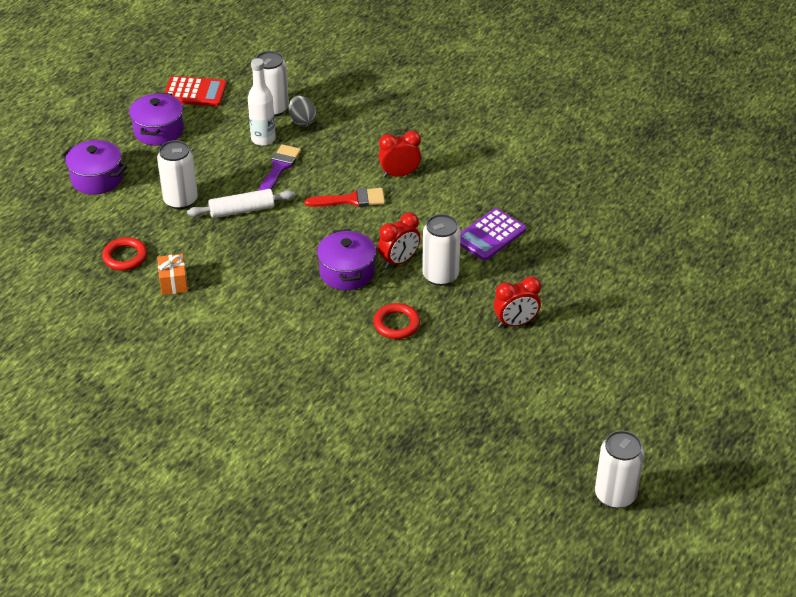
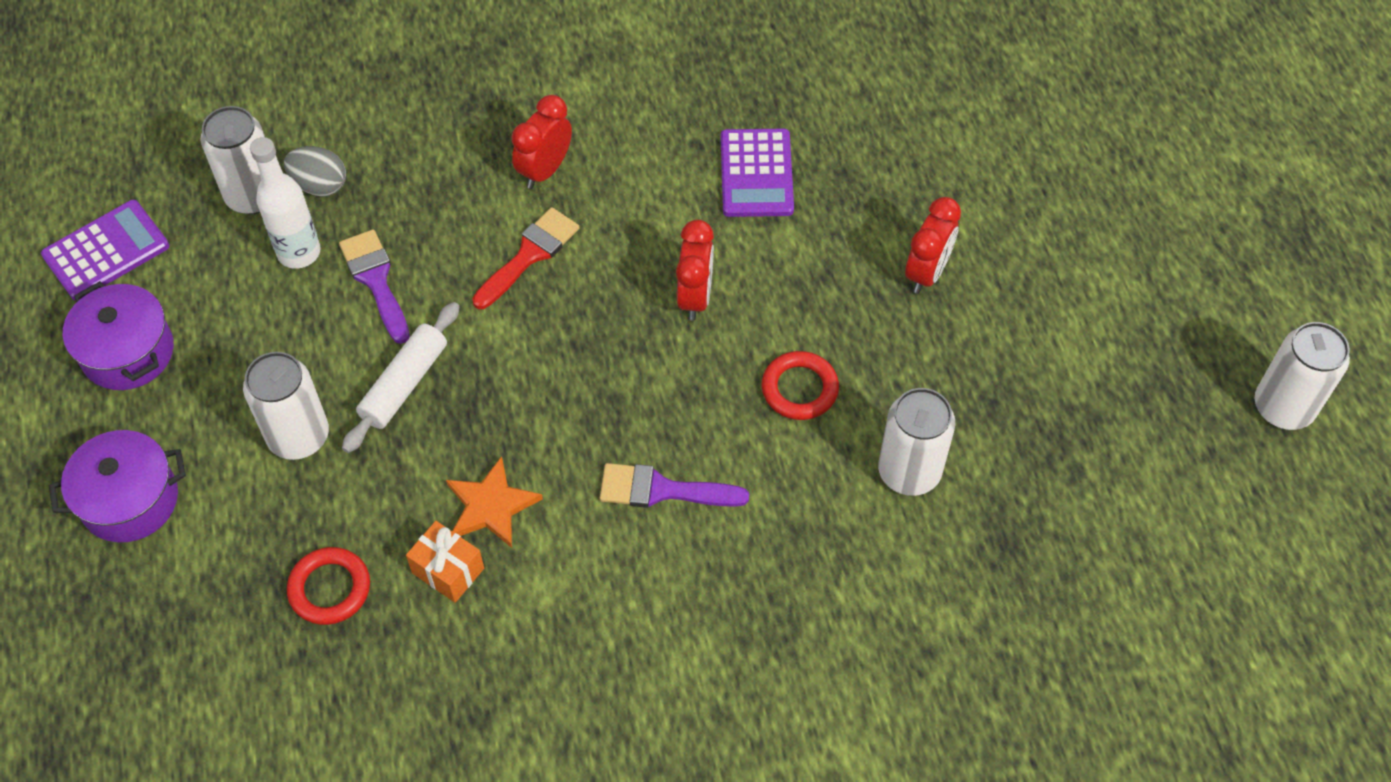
camera: 45 degrees left, 15 degrees up
red calculator [164,76,227,106] -> purple calculator [41,200,169,301]
purple pot [317,229,376,290] -> none
white can [422,214,461,286] -> white can moved to [878,388,955,496]
none -> orange star [446,456,543,548]
none -> purple brush [600,463,749,508]

